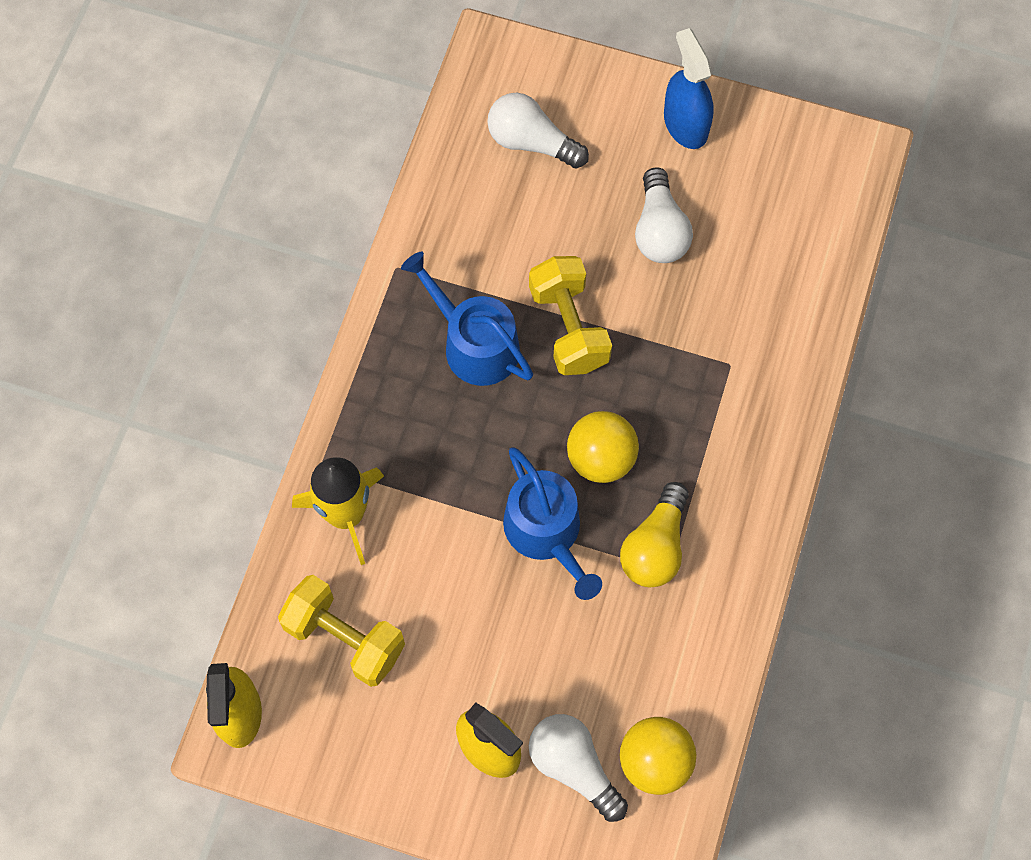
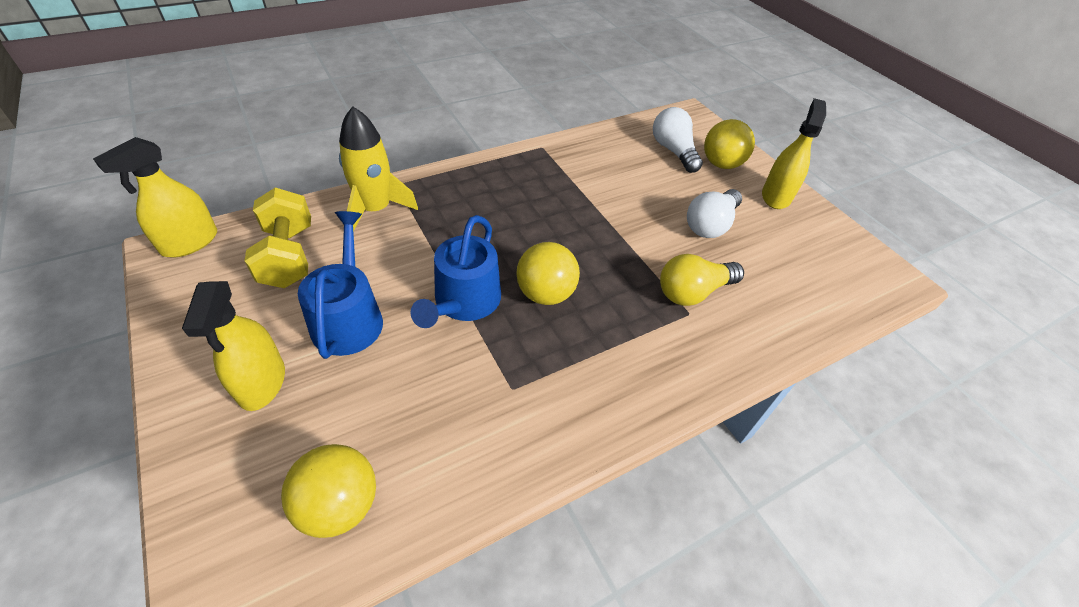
camera: 40 degrees right, 20 degrees down
blue watering can [401,252,533,386] -> blue watering can moved to [298,211,383,359]
yellow dumbbell [529,256,612,375] -> none
white light bulb [529,714,628,822] -> none
yellow light bulb [620,482,689,587] -> yellow light bulb moved to [660,254,744,306]
blue spray bottle [664,28,714,149] -> yellow spray bottle [762,98,826,209]
none -> yellow ball [704,119,755,169]

